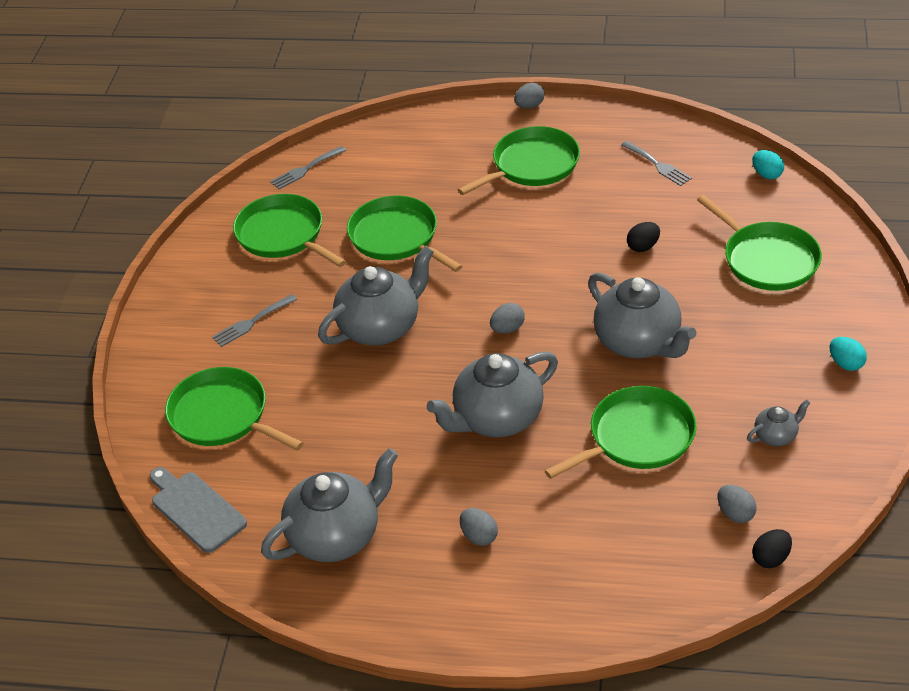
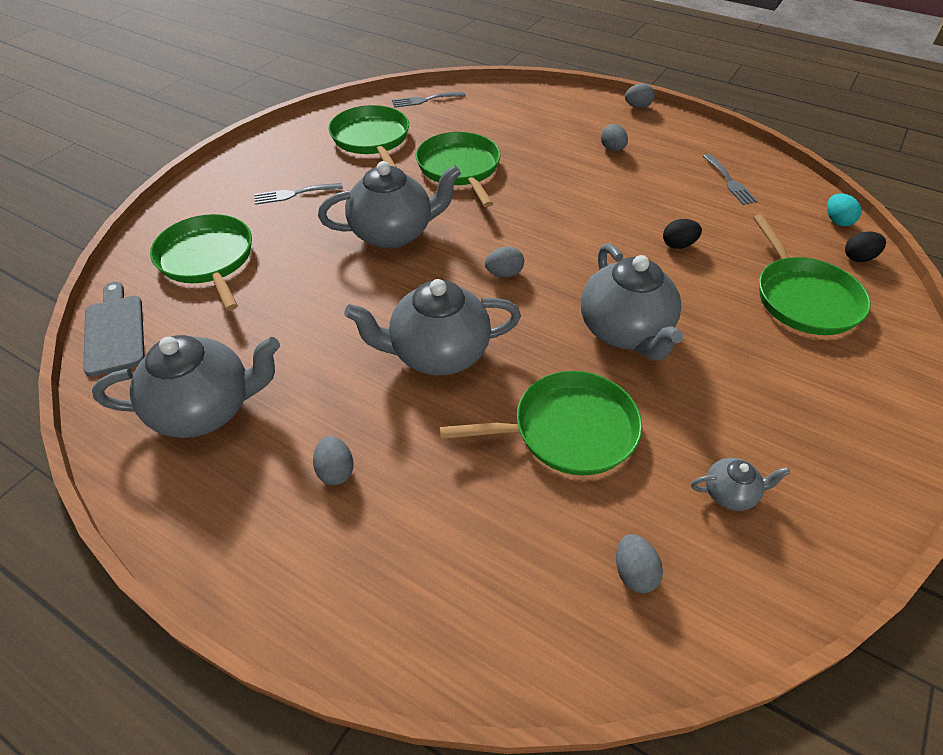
camera: 20 degrees right, 5 degrees up
green pan [458,126,580,195] -> grey egg [601,124,628,151]
black egg [752,529,792,568] -> black egg moved to [845,231,886,262]
turquoise egg [830,337,867,371] -> none

